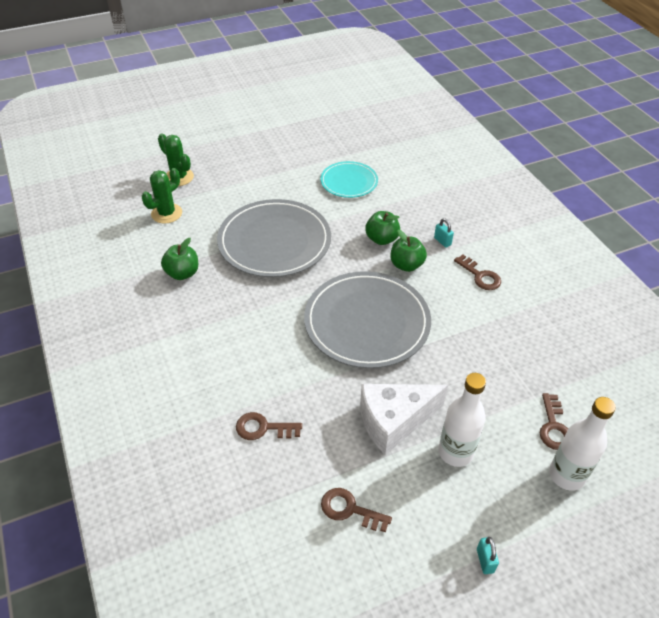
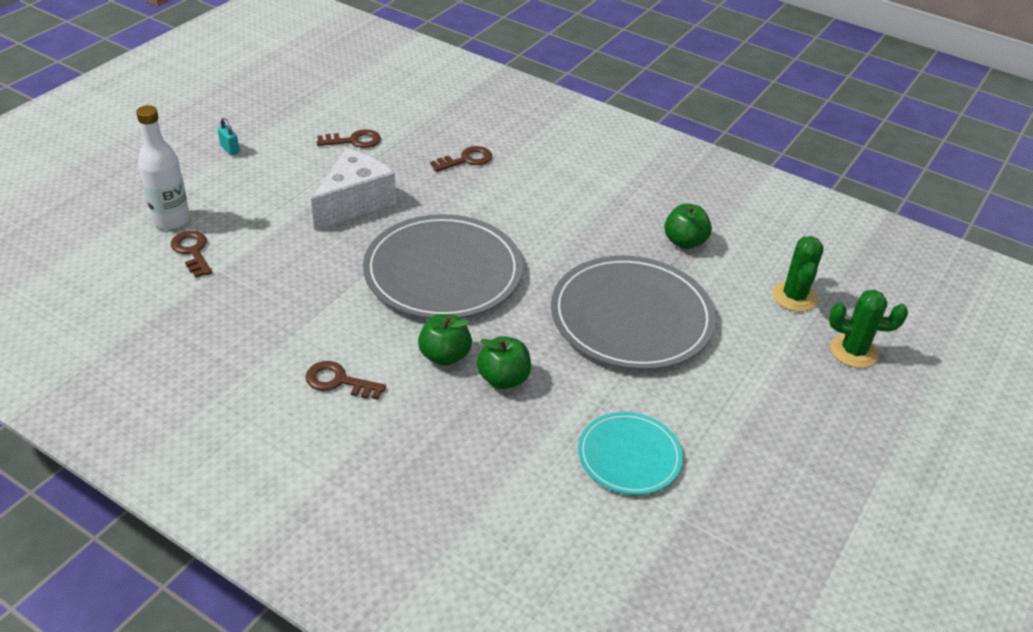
camera: 145 degrees right, 5 degrees down
turquoise padlock [434,218,454,247] -> none
white bottle [438,373,486,467] -> none

